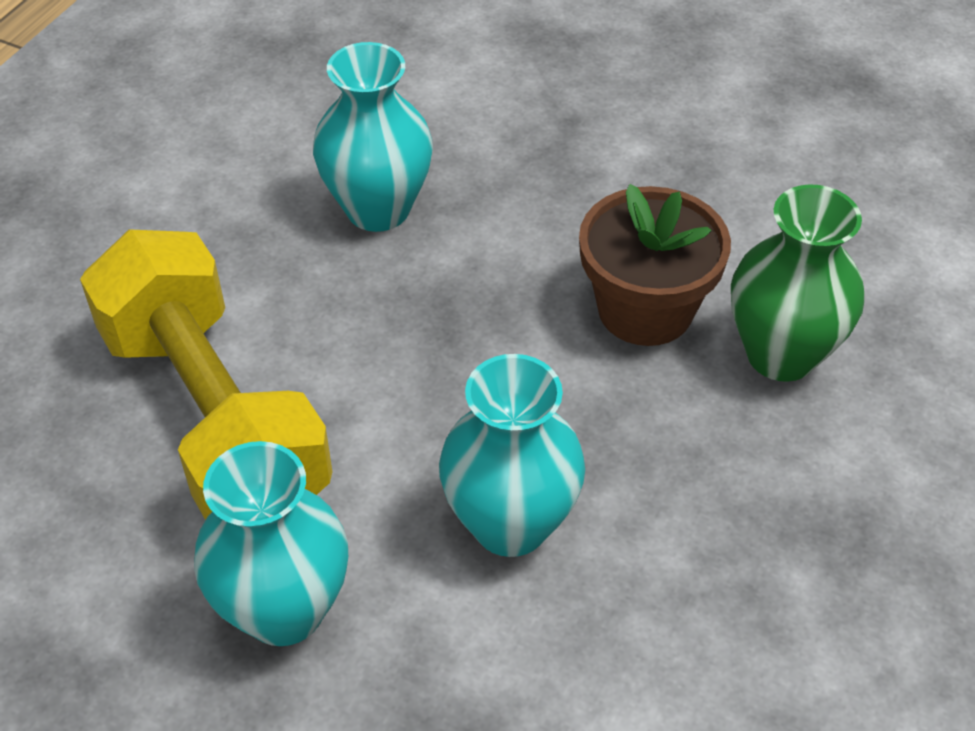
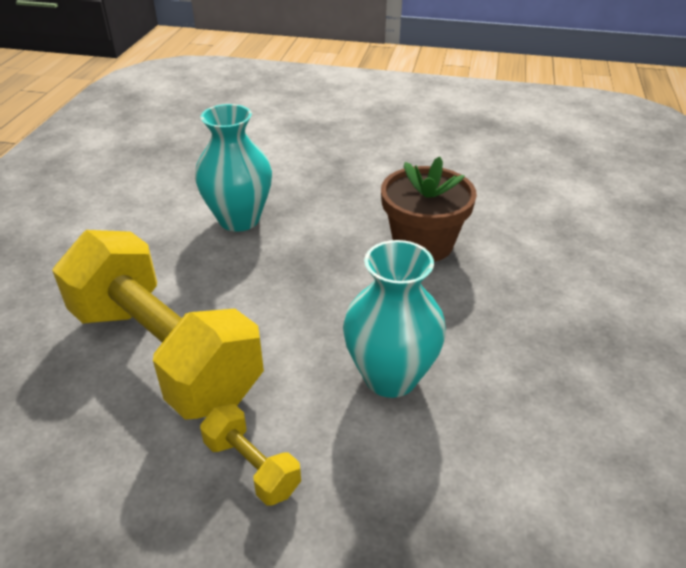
camera: 15 degrees left, 10 degrees down
turquoise vase [194,441,348,646] -> yellow dumbbell [200,404,301,506]
green vase [731,184,864,382] -> none

